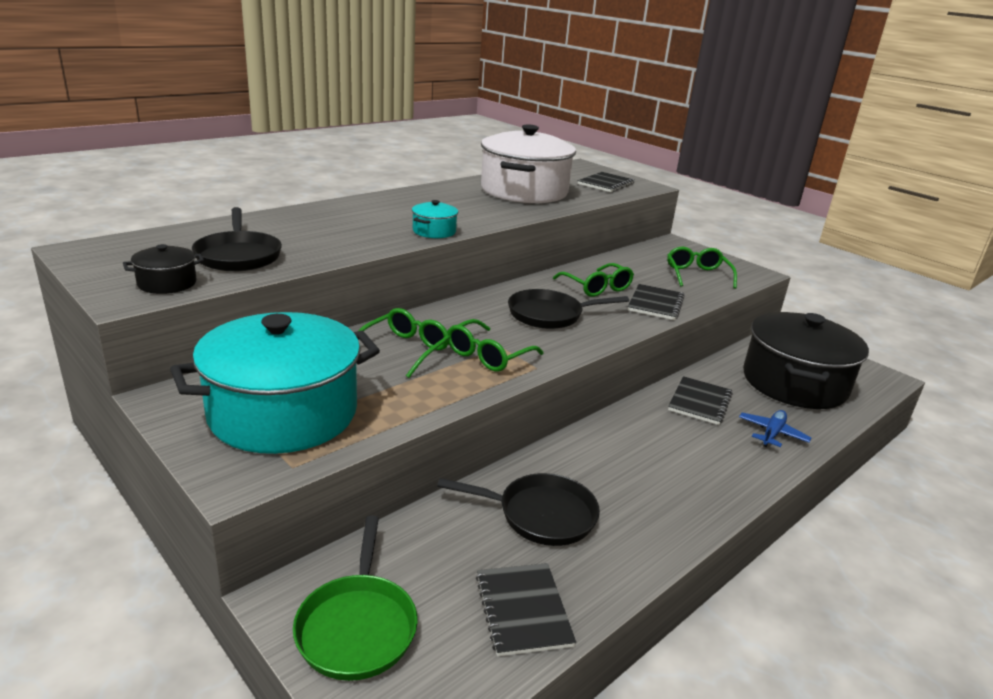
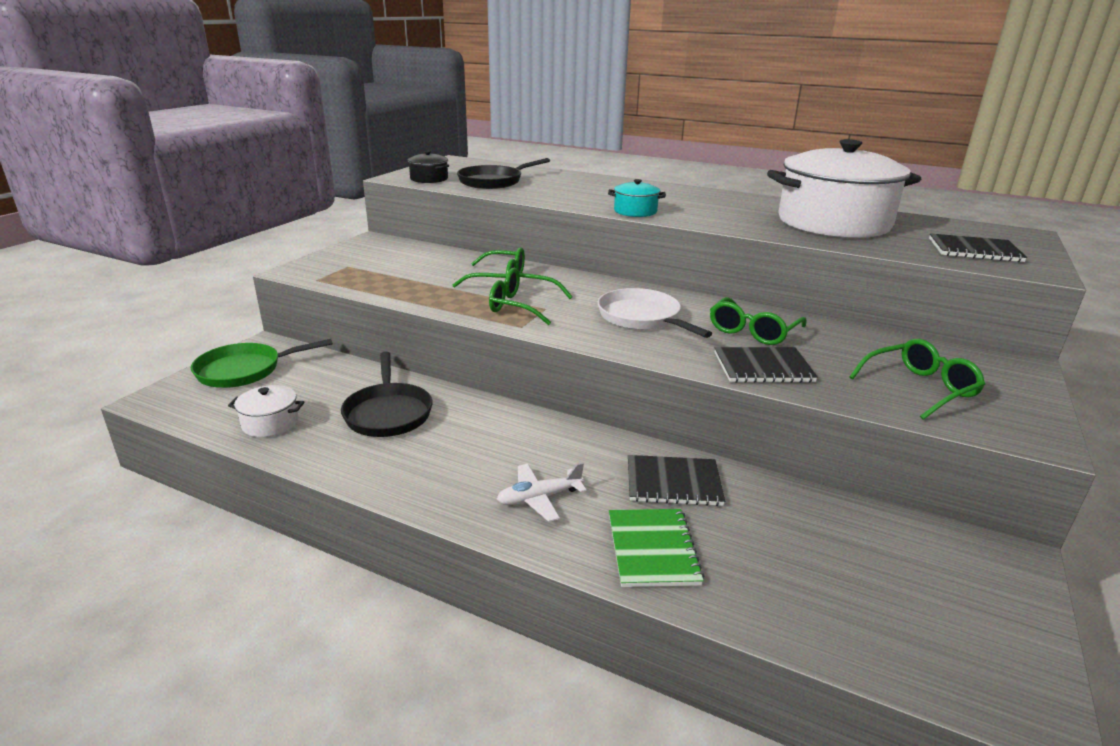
camera: 70 degrees right, 0 degrees up
turquoise pot [170,312,380,454] -> none
black notebook [476,563,576,656] -> white pot [228,385,304,437]
black pan [508,289,629,329] -> white pan [598,288,712,338]
blue plane [739,410,811,447] -> green notebook [609,509,704,587]
black pot [743,312,869,409] -> none
none -> white plane [497,462,587,522]

